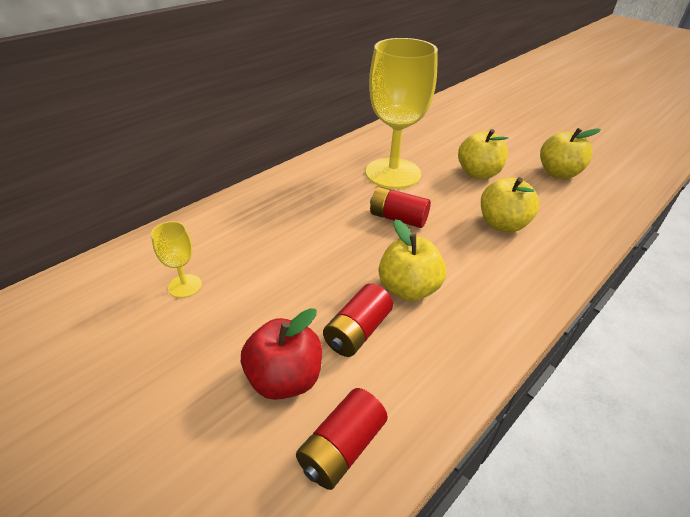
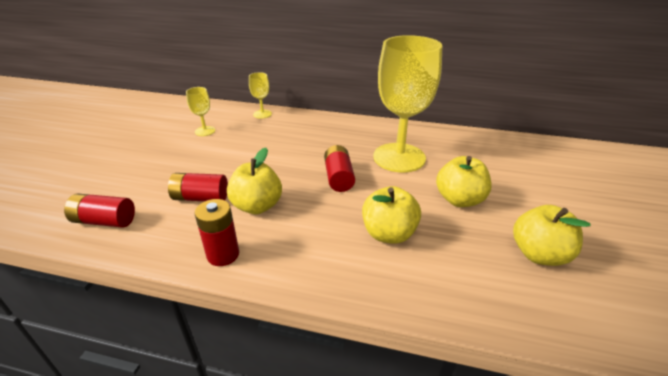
camera: 60 degrees right, 5 degrees down
red apple [241,308,322,400] -> none
none -> red battery [195,199,239,266]
none -> yellow goblet [249,72,272,119]

